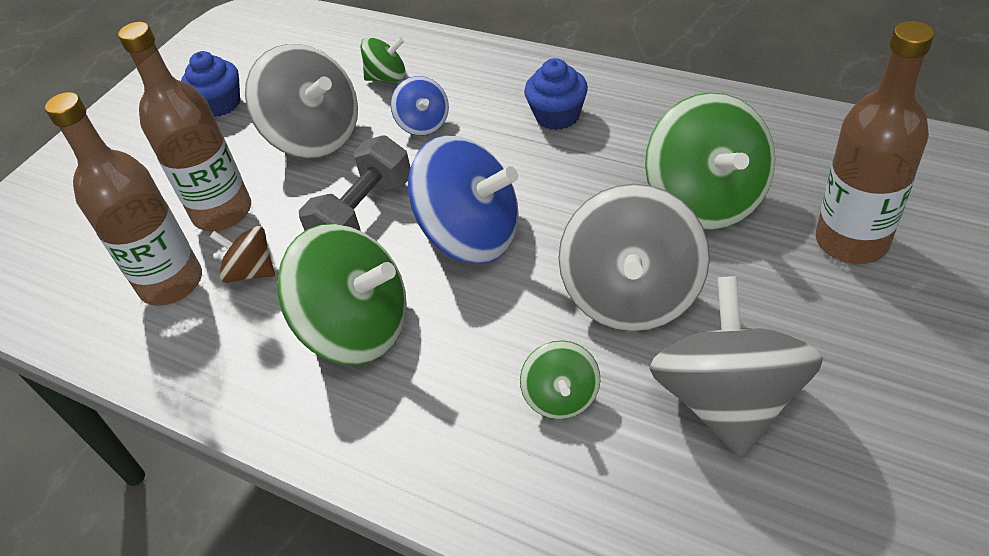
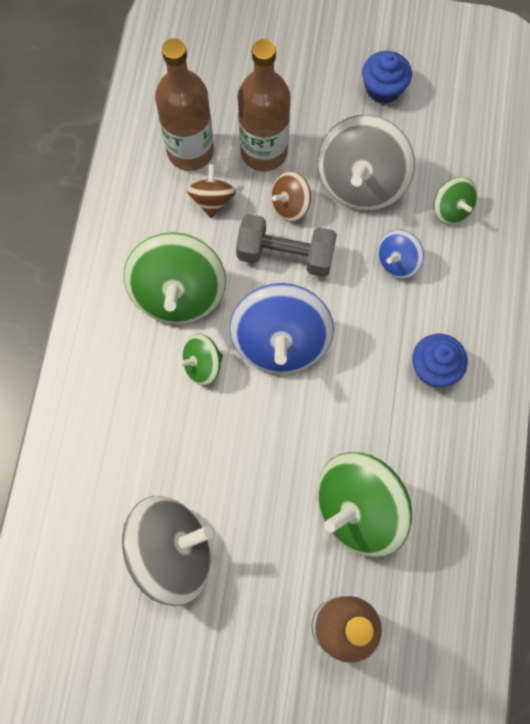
camera: 65 degrees right, 25 degrees up
green spinning top [520,341,600,419] -> green spinning top moved to [178,334,223,386]
grey spinning top [559,184,710,332] -> none
none -> brown spinning top [271,171,311,222]

